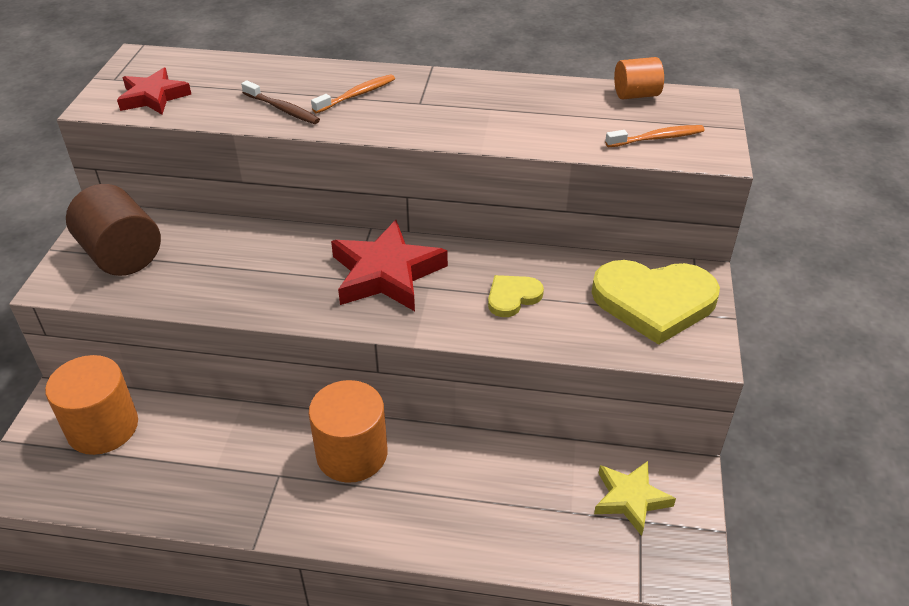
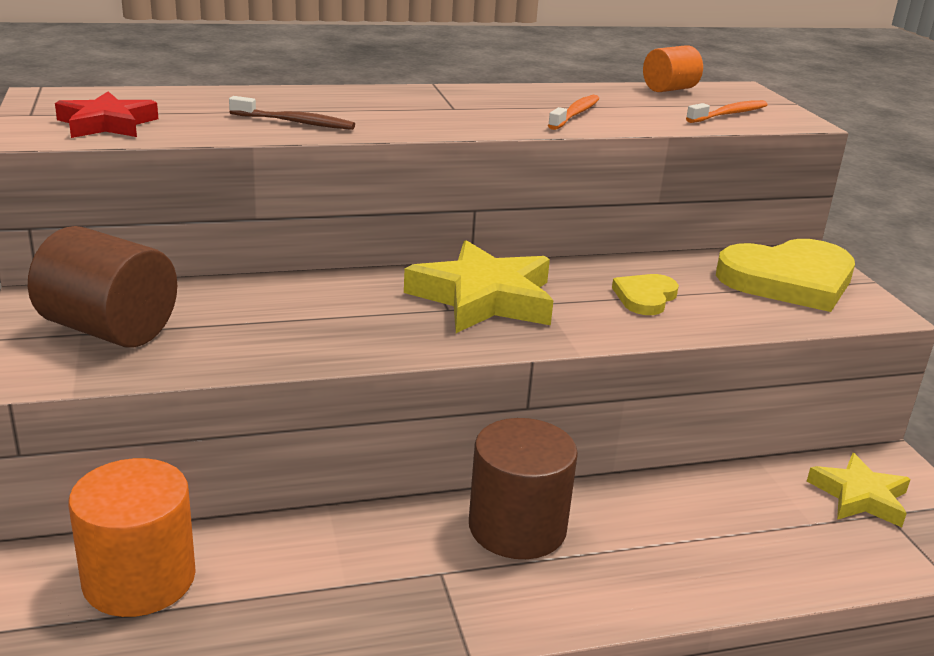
camera: 25 degrees left, 15 degrees down
orange cylinder [309,380,388,483] -> brown cylinder [469,418,578,559]
orange toothbrush [311,74,395,113] -> orange toothbrush moved to [548,95,599,130]
red star [331,220,448,311] -> yellow star [404,240,554,333]

